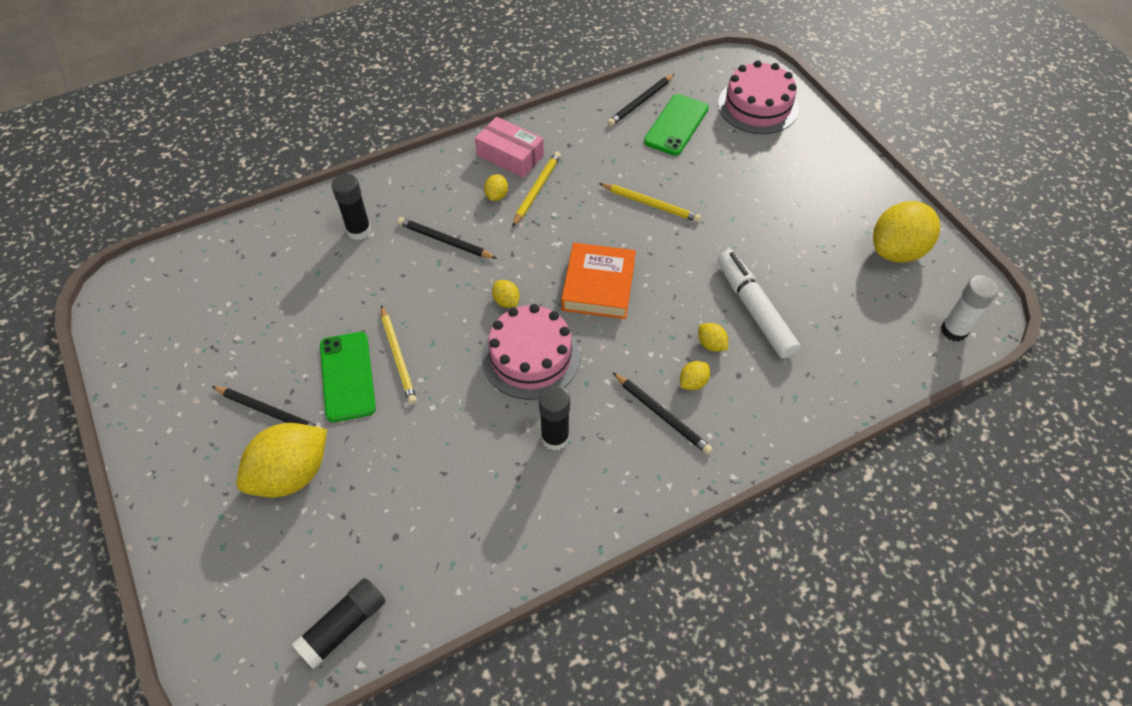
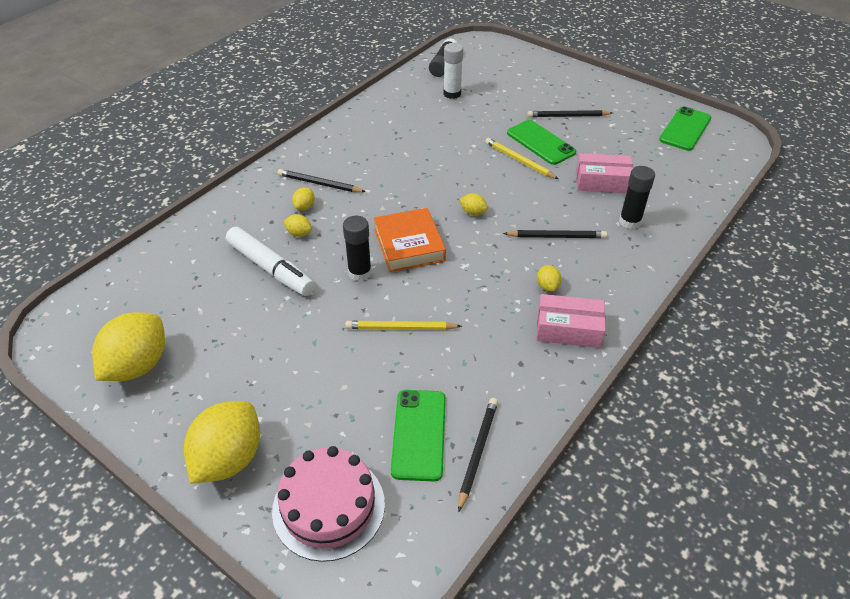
camera: 155 degrees right, 10 degrees down
yellow lemon [237,423,327,497] -> yellow lemon moved to [184,401,260,484]
pink cake [482,304,580,400] -> none
yellow pencil [512,151,561,227] -> none
black glue stick [539,385,570,450] -> black glue stick moved to [343,216,372,281]
white glue stick [941,275,998,342] -> white glue stick moved to [443,43,463,99]
none -> pink box [576,153,634,193]
none -> green phone [659,106,711,151]

